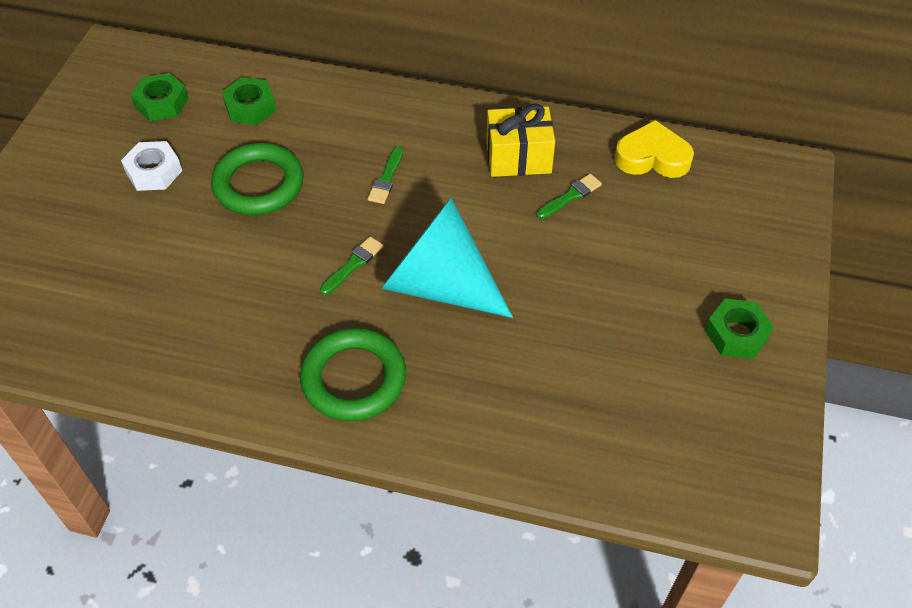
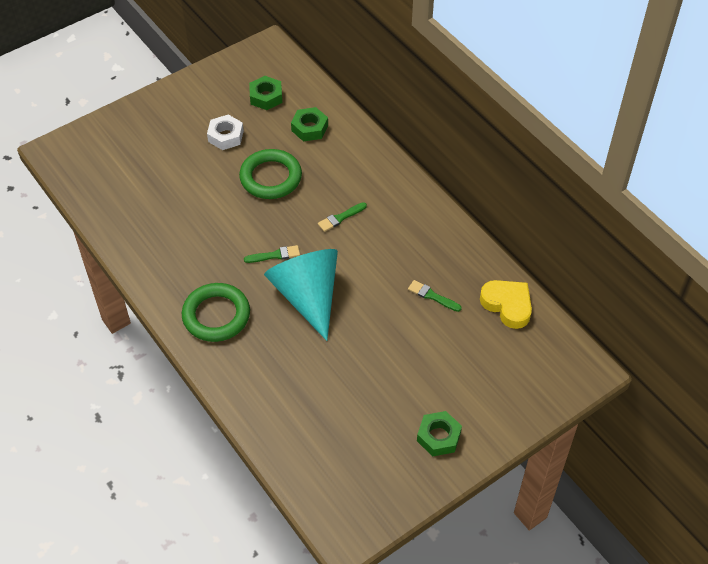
camera: 40 degrees right, 0 degrees up
yellow gift [486,104,555,177] -> none
green brush [536,174,602,219] -> green brush turned 150 degrees counterclockwise [408,280,462,312]

